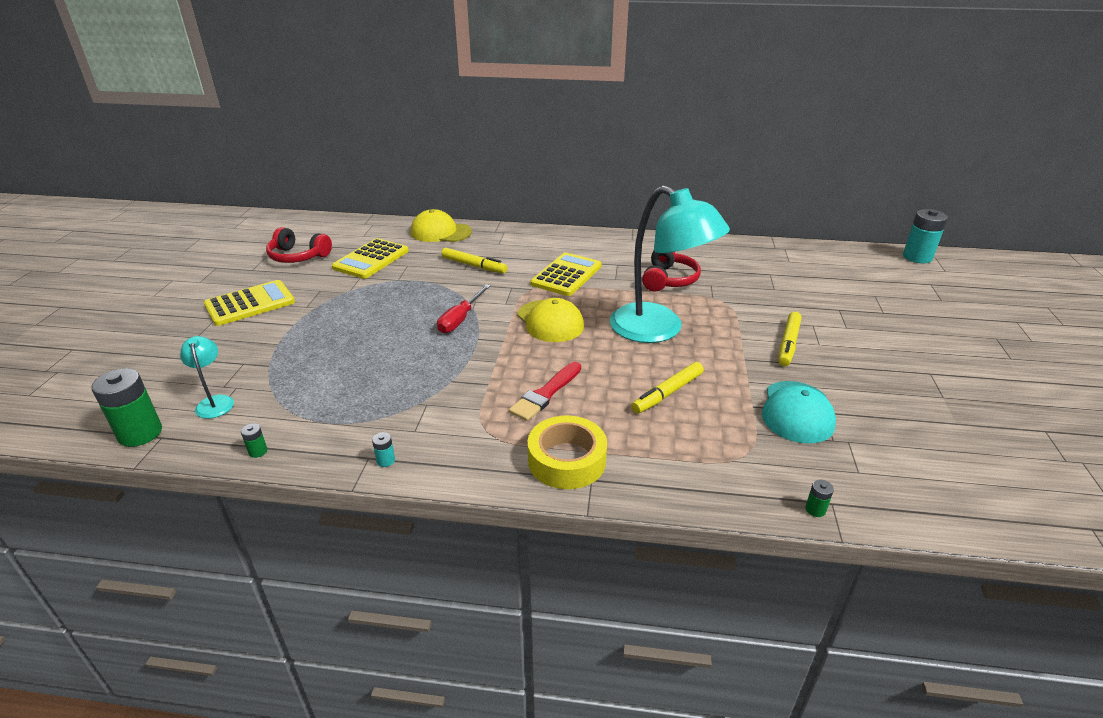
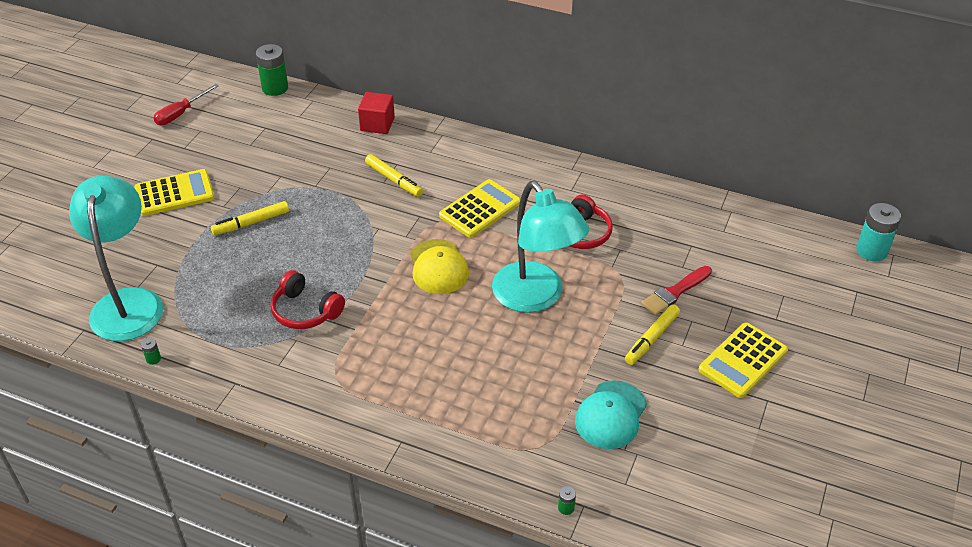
camera: 15 degrees right, 10 degrees up
green battery [91,368,162,447] -> green battery moved to [256,44,288,96]
turquoise lamp [180,336,234,419] -> turquoise lamp [69,176,163,341], size x2.34
red headphones [266,227,332,263] -> red headphones moved to [270,270,345,329]
yellow calculator [332,238,409,279] -> yellow calculator moved to [699,322,788,398]
turquoise battery [372,432,395,467] -> none
yellow cap [411,209,472,242] -> red cube [358,92,395,134]
red screwdriver [437,284,491,333] -> red screwdriver moved to [154,84,219,125]
red brush [509,362,581,421] -> red brush moved to [641,266,712,315]
yellow tape [528,415,607,489] -> none
yellow marker [631,362,704,414] -> yellow marker moved to [211,201,289,235]

